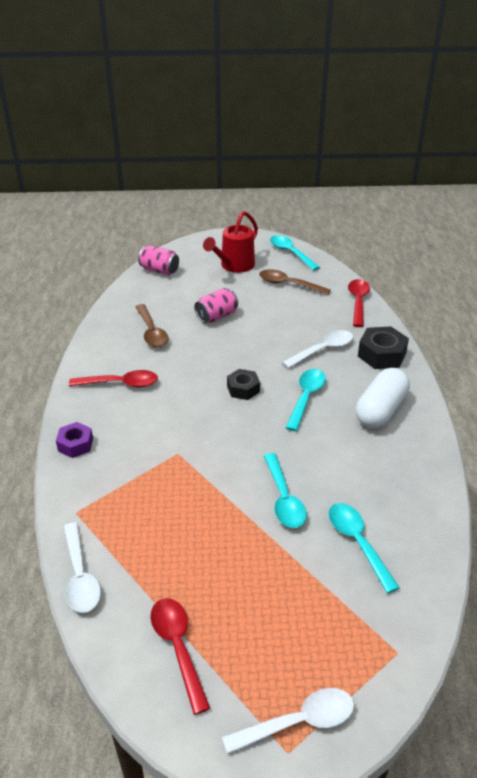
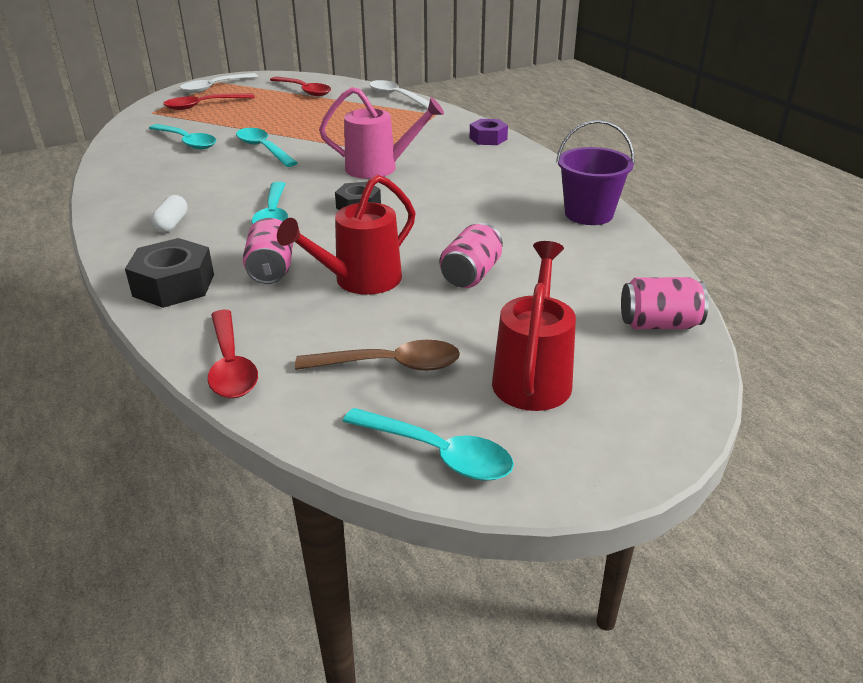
camera: 155 degrees right, 5 degrees down
red spoon [69,370,158,388] -> red spoon moved to [163,93,255,110]
brown spoon [135,304,169,347] -> none
white spoon [282,330,353,368] -> pink can [243,218,293,284]
white capsule [355,368,410,428] -> white capsule [150,195,188,233], size x0.51
none -> red watering can [277,175,415,295]
none -> pink watering can [319,87,444,179]
none -> purple bucket [556,120,635,225]

